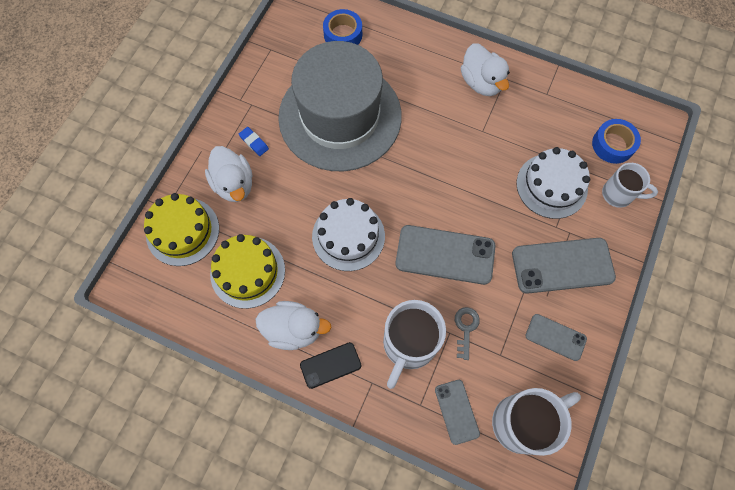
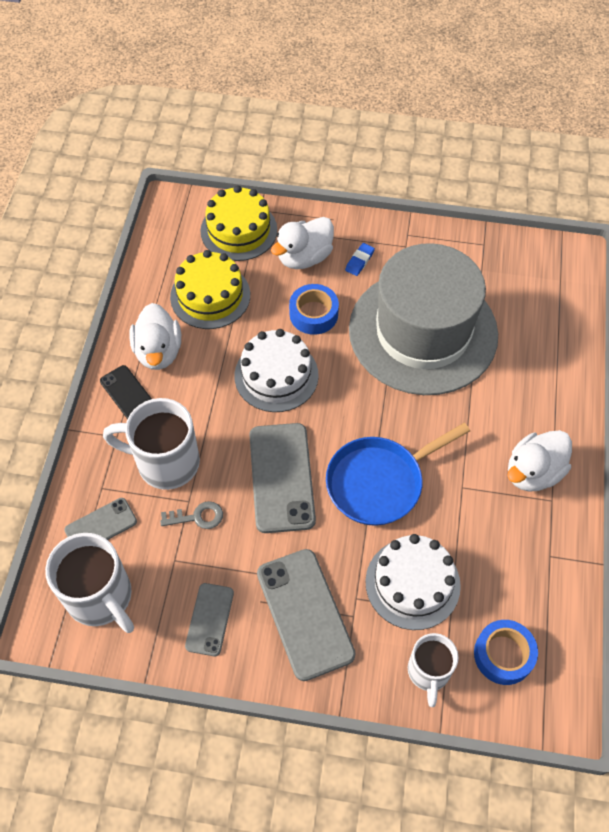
camera: 75 degrees right, 10 degrees down
blue tape [323,9,362,45] -> blue tape moved to [289,284,339,335]
none -> blue pan [326,423,470,526]

